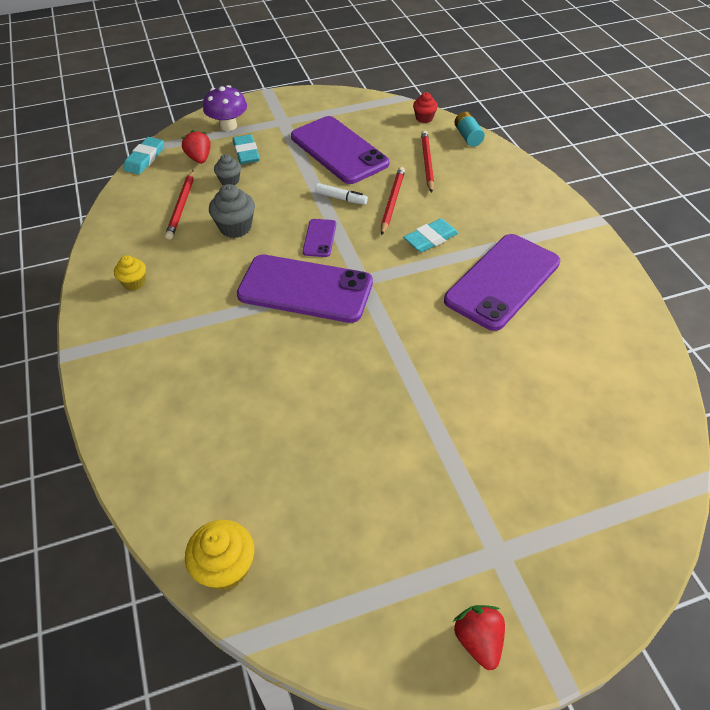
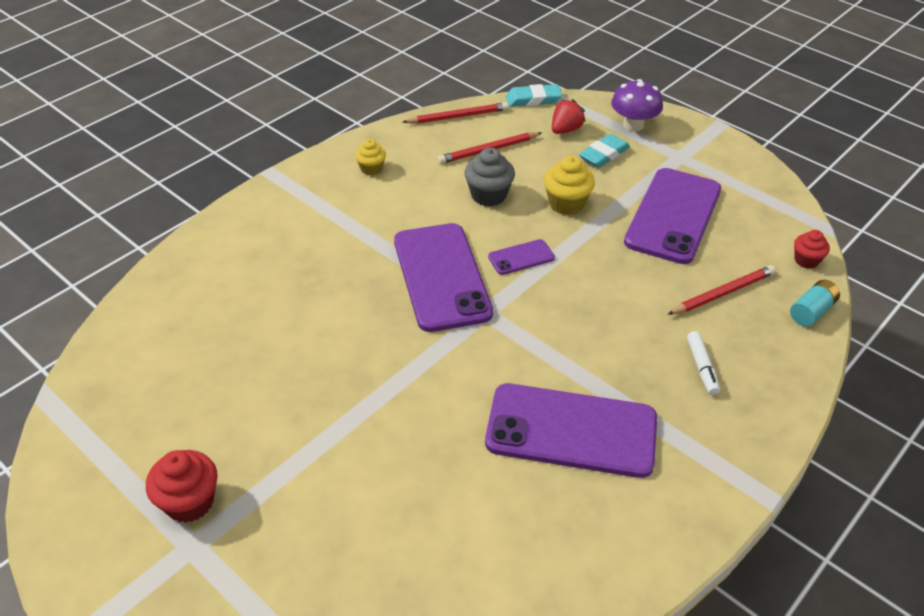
camera: 60 degrees right, 5 degrees down
yellow cupcake [185,520,254,591] -> yellow cupcake moved to [544,156,595,215]
grey cupcake [214,154,241,185] -> none
white marker [315,183,368,205] -> white marker moved to [687,331,720,395]
red pencil [381,167,405,236] -> red pencil moved to [403,102,509,124]
turquoise eraser [403,218,459,252] -> none
red strawberry [453,605,505,670] -> none
none -> red cupcake [146,450,218,523]

